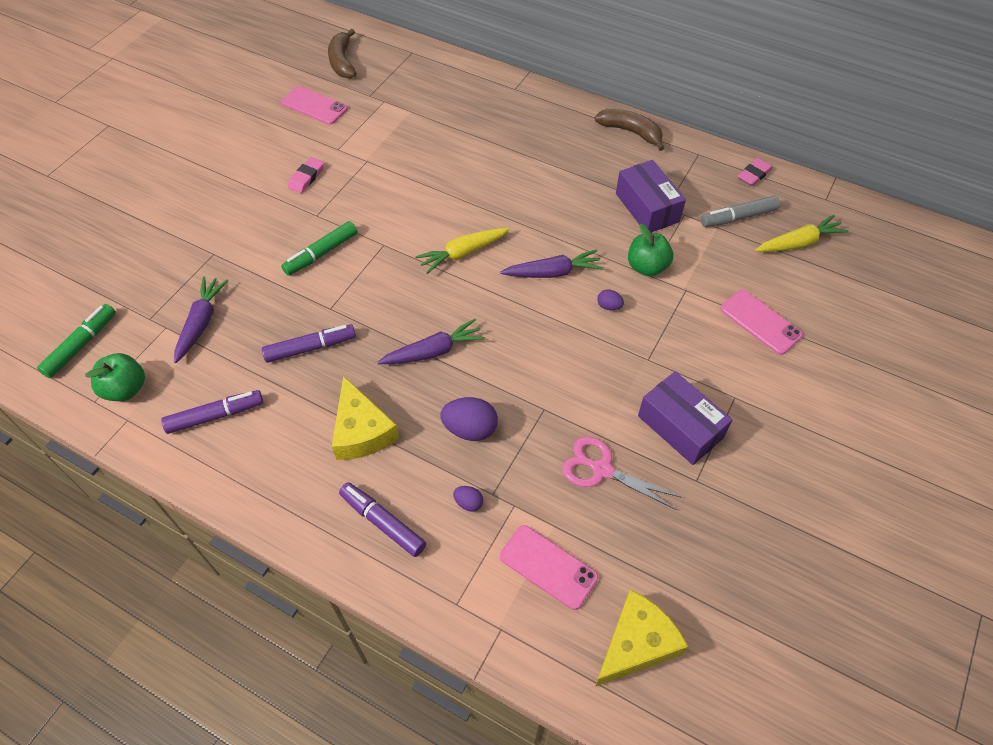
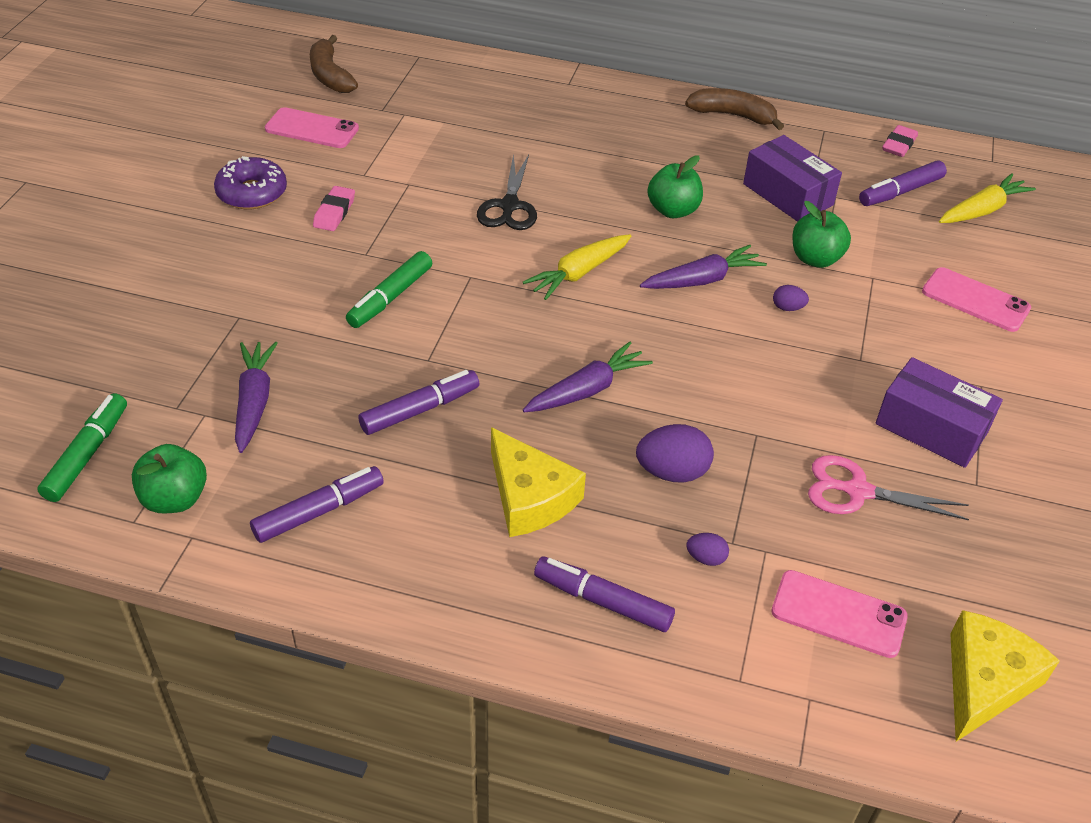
camera: 15 degrees left, 10 degrees down
grey marker [701,196,780,227] -> purple marker [859,161,947,206]
none -> purple donut [214,156,287,209]
none -> black scissors [477,154,537,230]
none -> green apple [647,155,703,218]

